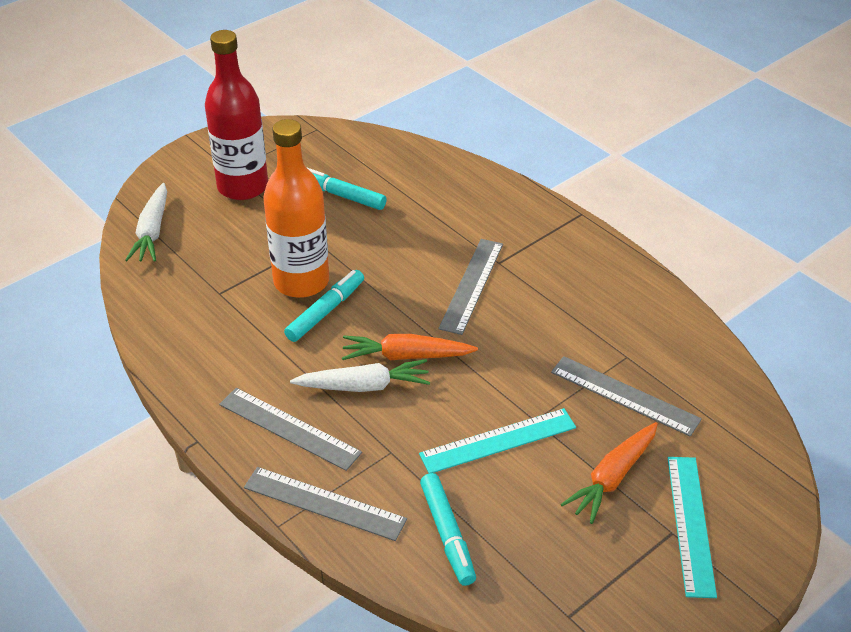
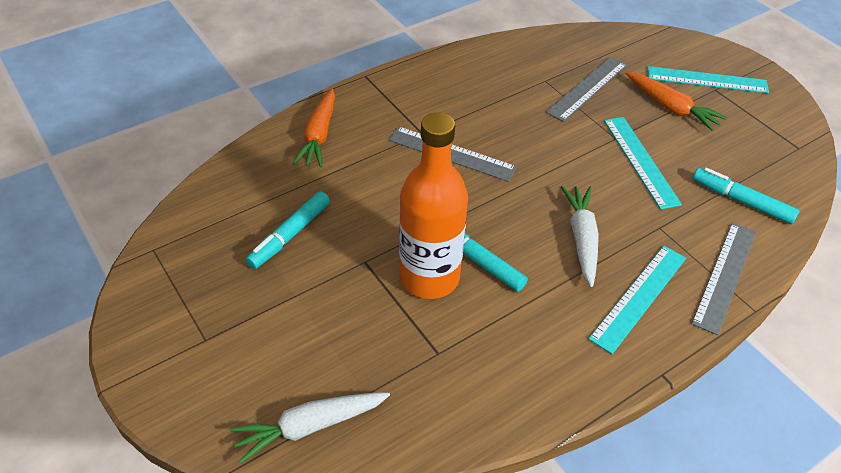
camera: 85 degrees left, 5 degrees up
white carrot [125,183,167,262] -> white carrot turned 150 degrees clockwise [230,392,390,464]
red bottle [205,30,268,200] -> none
grey ruler [219,388,362,471] -> turquoise ruler [588,246,686,354]
orange carrot [342,334,478,360] -> orange carrot moved to [292,88,335,168]
turquoise marker [420,473,476,586] -> turquoise marker turned 135 degrees counterclockwise [693,168,800,224]

